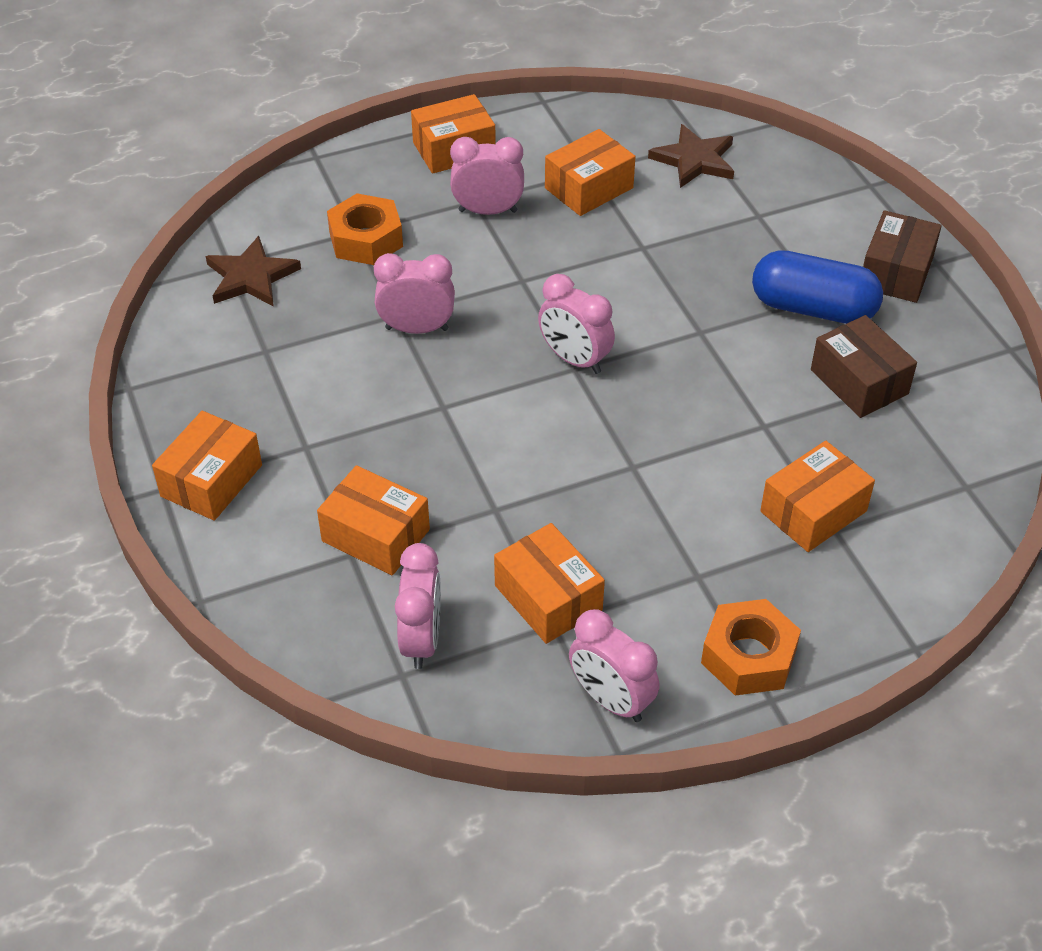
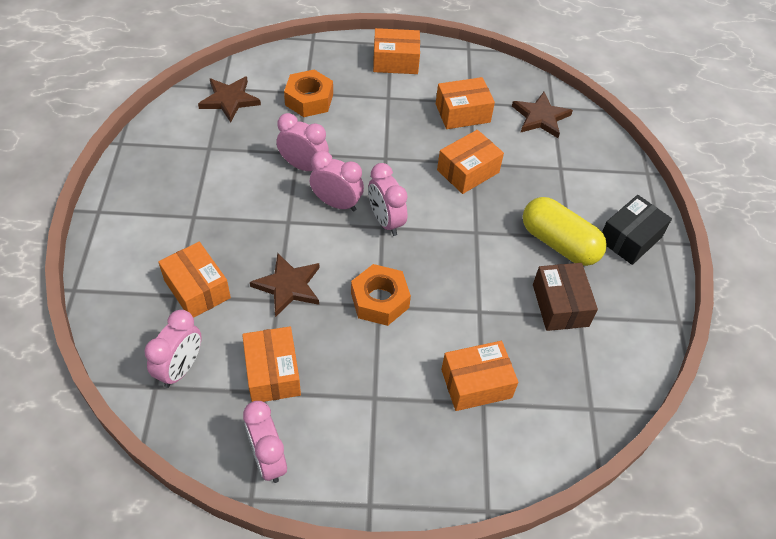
camera: 20 degrees right, 5 degrees up
orange box [152,411,262,521] -> orange box moved to [437,130,504,194]
pink clock [450,137,524,215] -> pink clock moved to [310,151,364,211]
orange nut [701,599,801,696] -> orange nut moved to [351,264,411,326]
blue capsule [752,250,883,324] -> yellow capsule [523,197,607,266]
brown box [863,210,942,303] -> black box [602,195,672,265]
none -> brown star [250,253,319,317]

